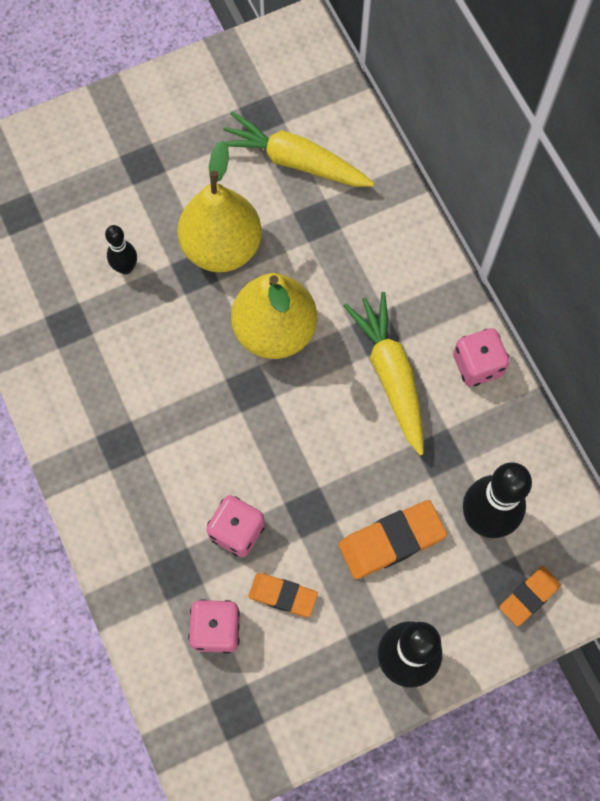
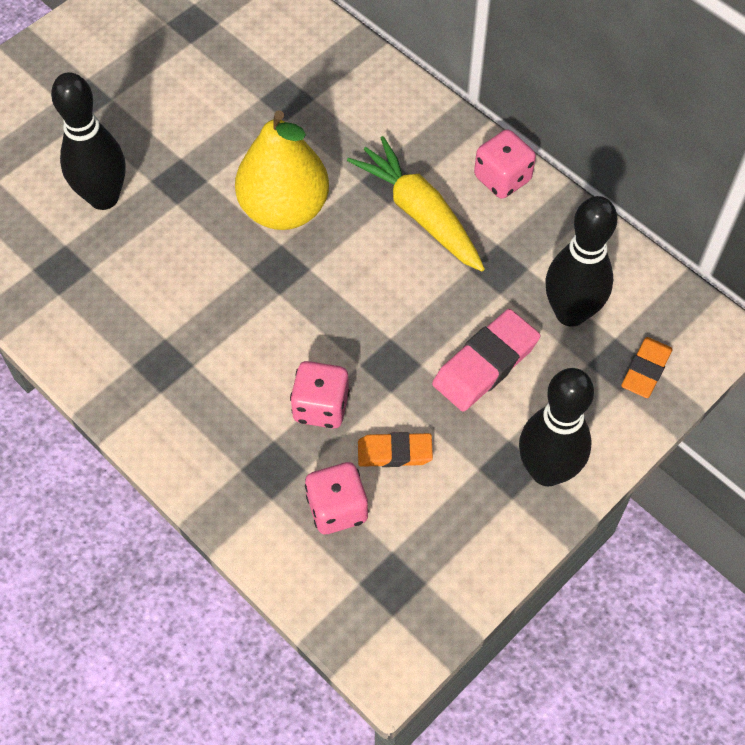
camera: 20 degrees left, 10 degrees down
black bowling pin [105,225,137,274] -> black bowling pin [51,72,126,210], size x1.88
yellow pear [177,141,262,272] -> none
yellow carrot [216,112,374,187] -> none
orange eraser [338,500,447,579] -> pink eraser [432,309,540,412]

